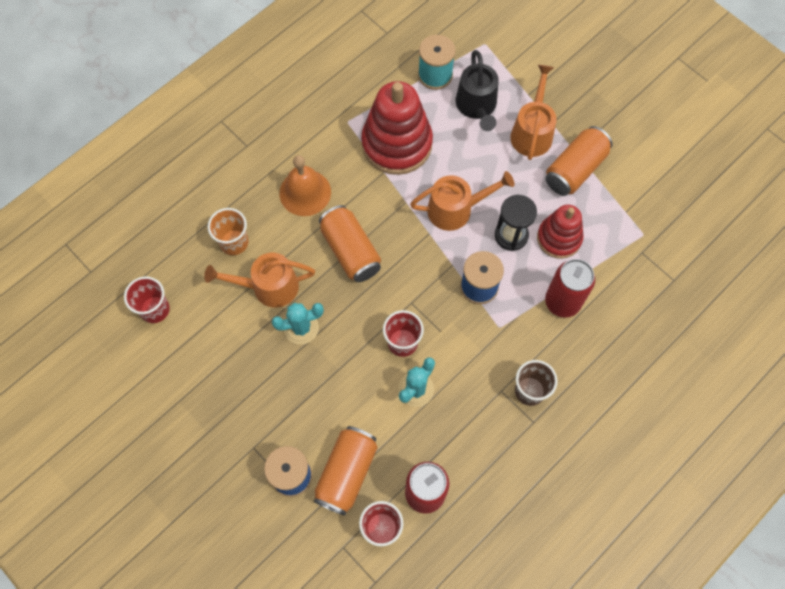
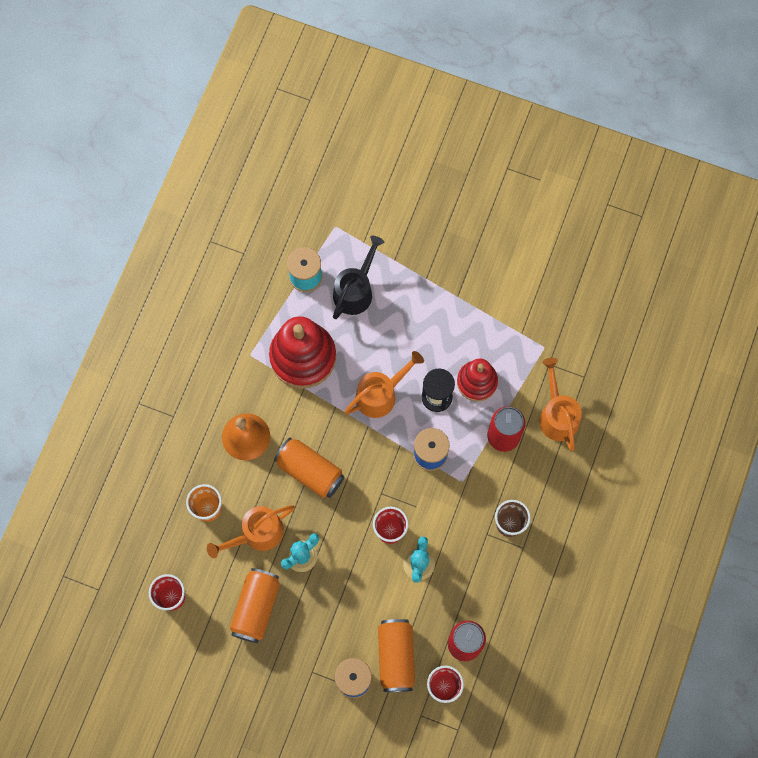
camera: 25 degrees left, 5 degrees up
black watering can [456,50,499,131] -> black watering can turned 120 degrees counterclockwise [333,236,384,319]
orange watering can [510,65,556,160] -> orange watering can moved to [539,358,582,451]
orange can [546,126,613,196] -> orange can moved to [230,568,279,643]

